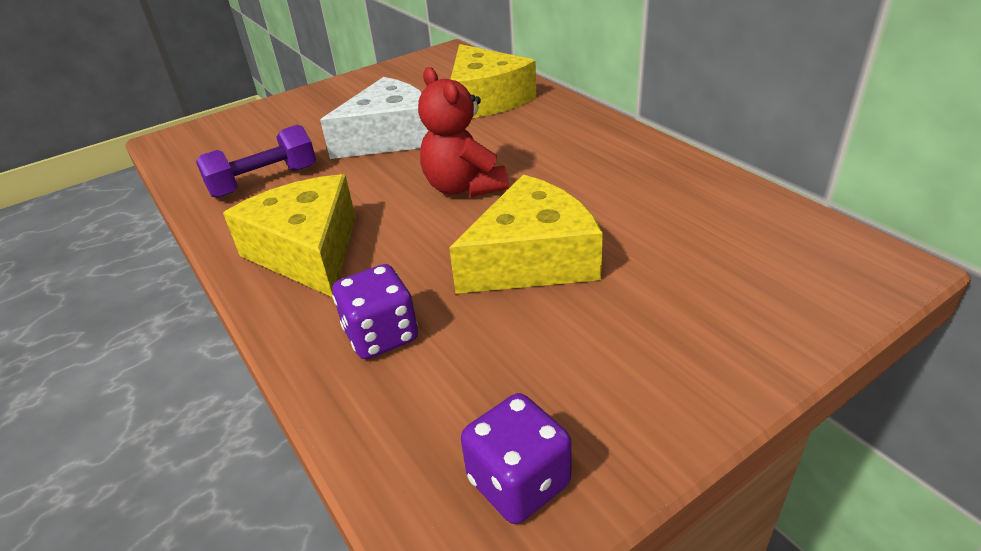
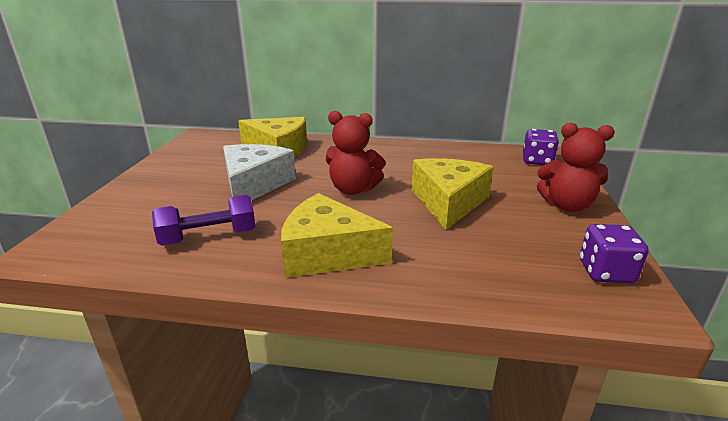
camera: 50 degrees left, 10 degrees down
purple dumbbell [196,125,316,198] -> purple dumbbell turned 60 degrees clockwise [152,195,256,246]
purple dice [332,264,418,359] -> purple dice moved to [523,129,559,165]
none -> red teddy bear [537,123,615,212]

